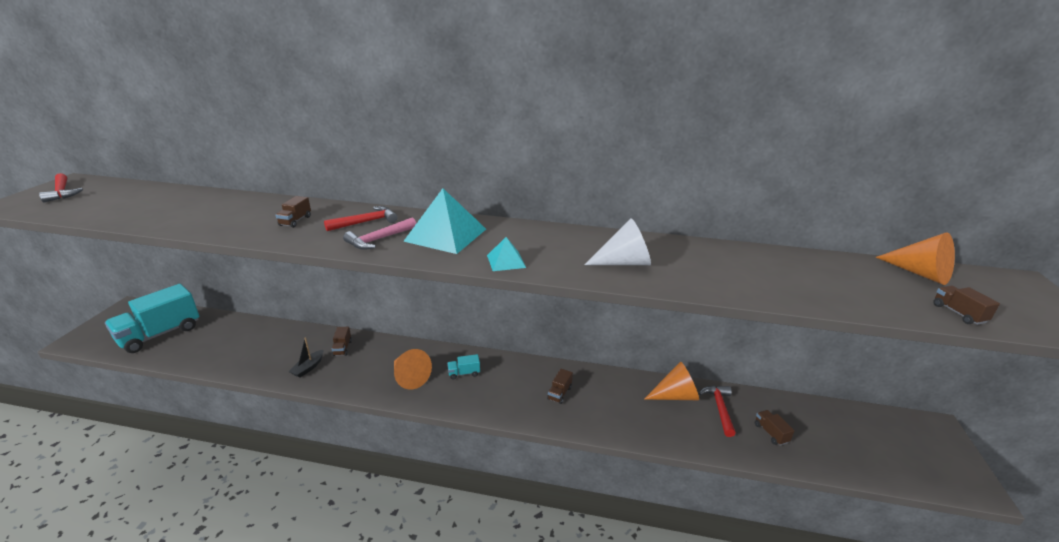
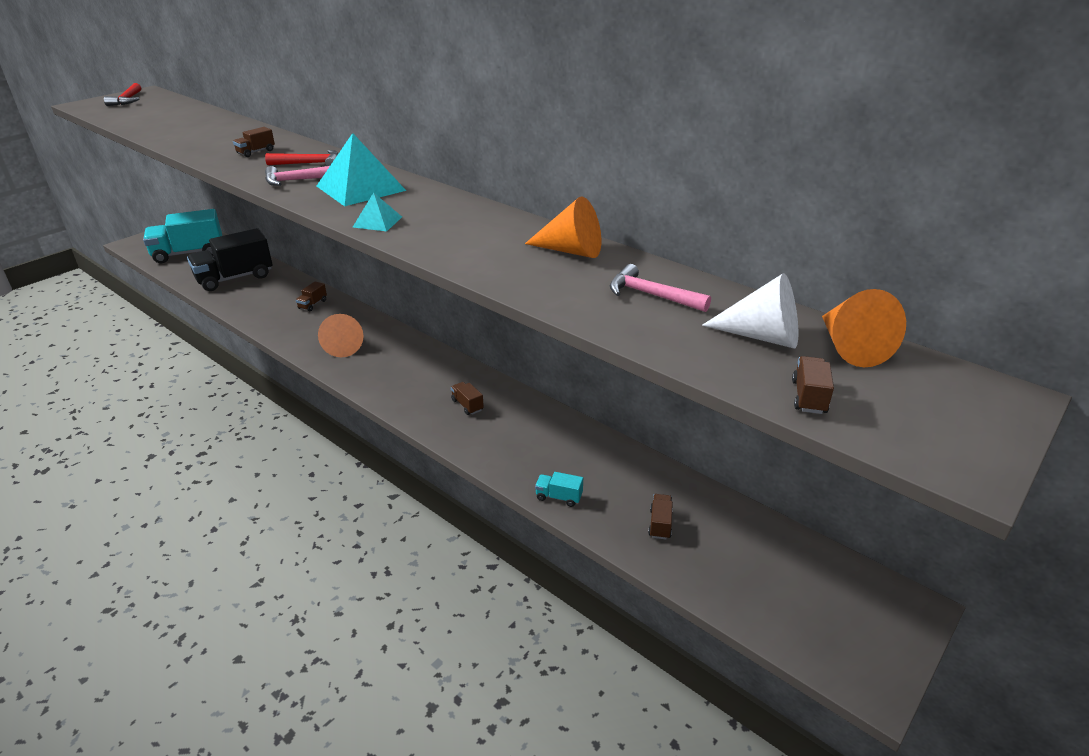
camera: 30 degrees right, 5 degrees up
black boat [288,337,323,378] -> none
turquoise truck [447,354,480,380] -> turquoise truck moved to [535,472,583,507]
brown truck [547,369,573,404] -> brown truck turned 90 degrees clockwise [451,382,484,415]
white cone [584,218,651,265] -> white cone moved to [702,273,798,349]
orange cone [644,361,699,400] -> orange cone moved to [525,196,601,258]
red hammer [699,386,736,437] -> none
none -> black truck [187,228,273,291]
none -> pink hammer [610,264,711,312]

